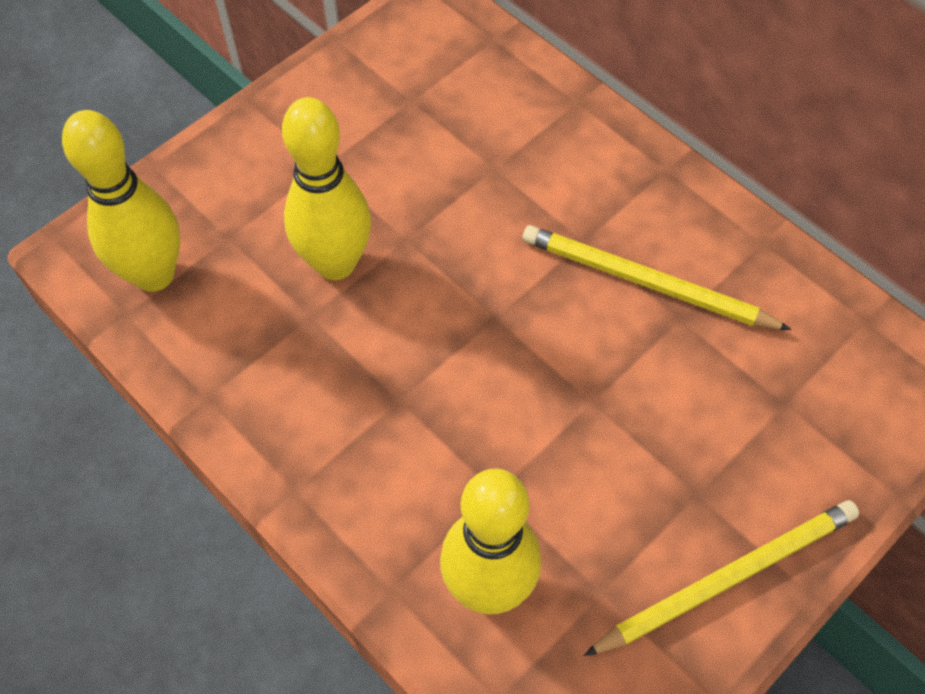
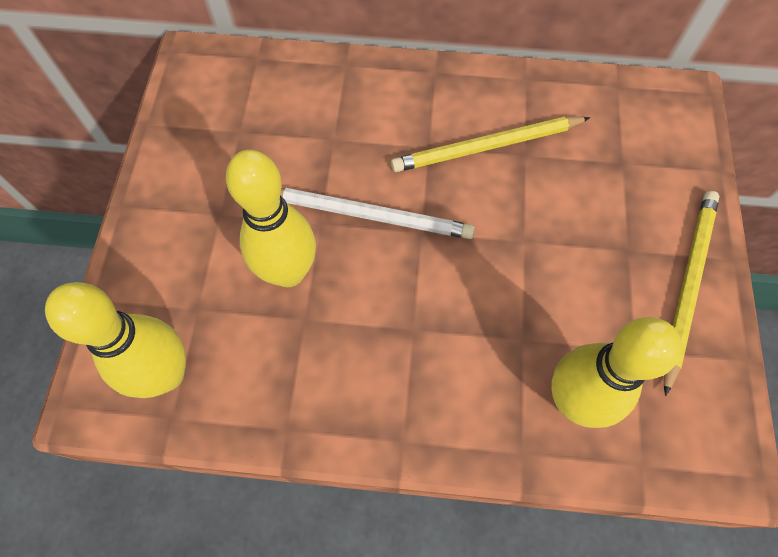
camera: 40 degrees left, 5 degrees up
none -> white pencil [280,188,475,239]

